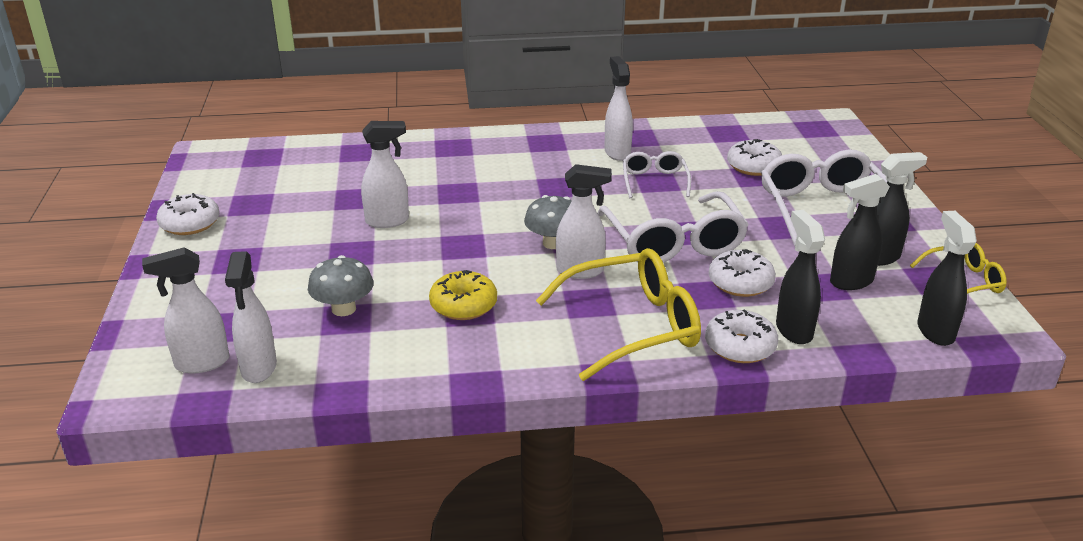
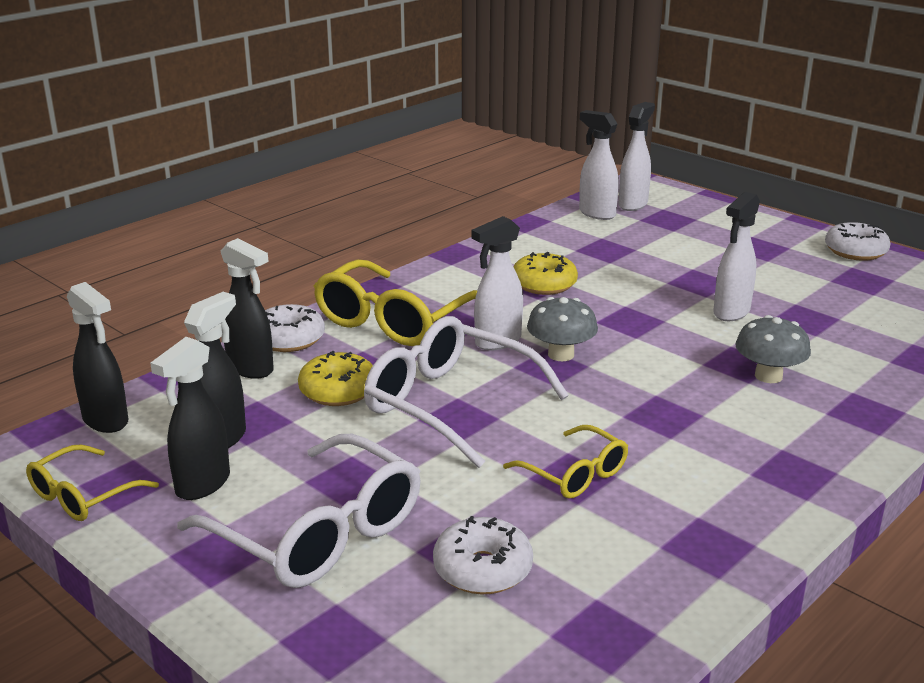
camera: 140 degrees right, 5 degrees down
grey mushroom [308,255,374,316] -> grey mushroom moved to [735,315,811,383]
white spray bottle [605,56,633,161] -> none
white glasses [623,151,691,198] -> yellow glasses [503,425,628,498]
white donut [709,249,776,297] -> yellow donut [298,351,373,406]

